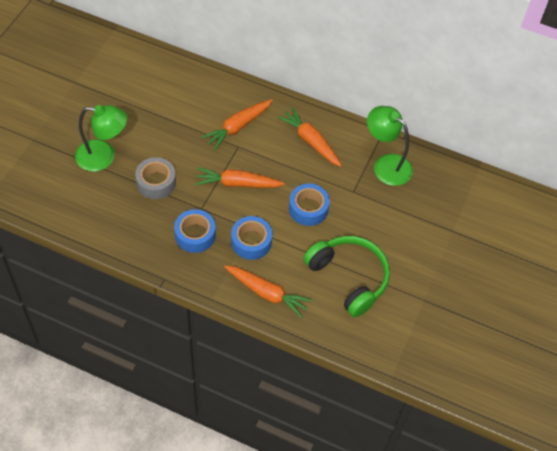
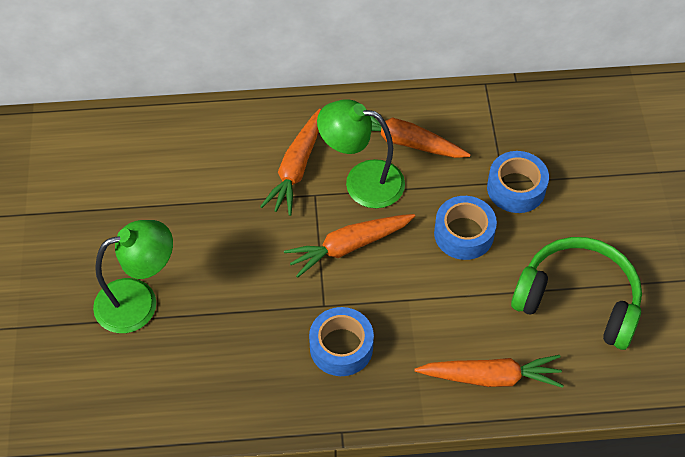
camera: 25 degrees left, 0 degrees up
grey tape [135,157,176,199] -> none
blue tape [231,216,272,260] -> blue tape moved to [487,151,549,213]
green lamp [367,106,413,186] -> green lamp moved to [317,99,405,208]

